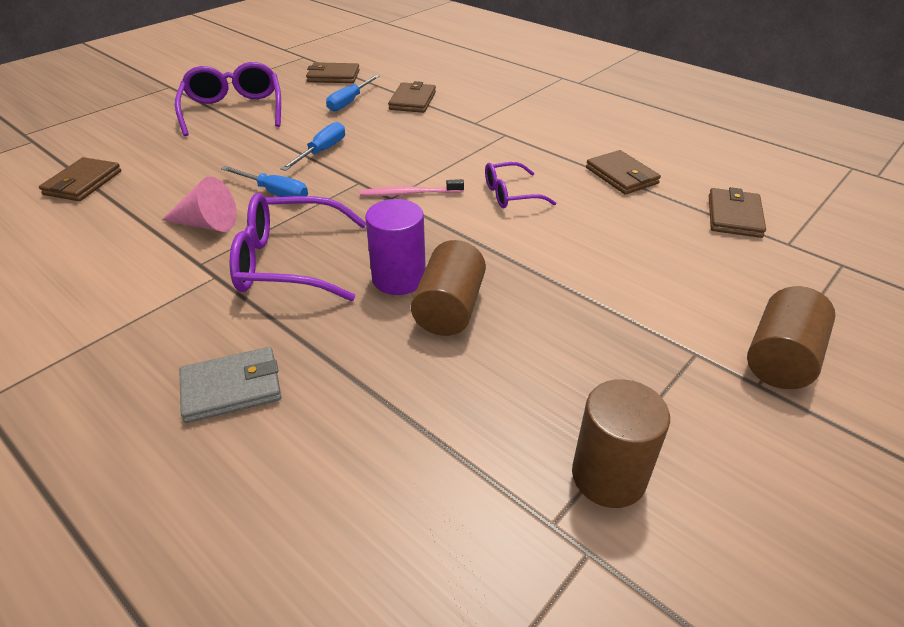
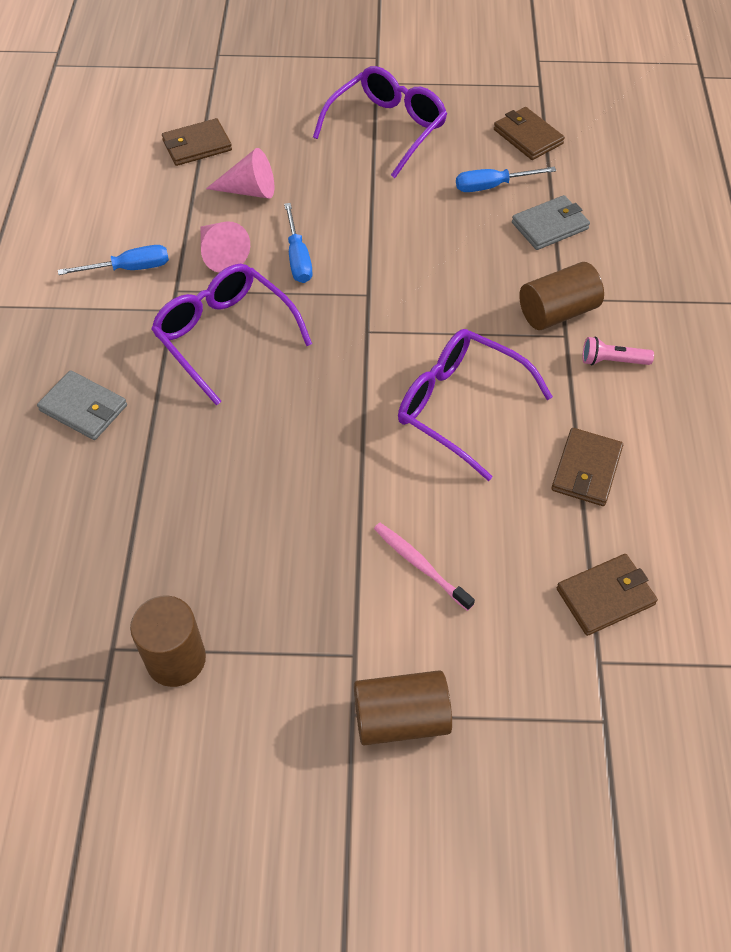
camera: 50 degrees right, 15 degrees up
blue screwdriver [281,122,345,171] -> blue screwdriver moved to [58,245,169,275]
pink toothbrush [360,179,464,196] -> pink toothbrush moved to [374,523,475,611]
purple cylinder [365,199,426,295] -> none
brown wallet [388,81,436,113] -> grey wallet [512,195,590,250]
brown cylinder [411,240,486,336] -> brown cylinder moved to [519,262,604,330]
purple glasses [485,162,556,208] -> purple glasses [398,329,553,481], size x1.74
none -> pink cone [206,148,274,199]
none -> pink flashlight [582,337,654,365]

